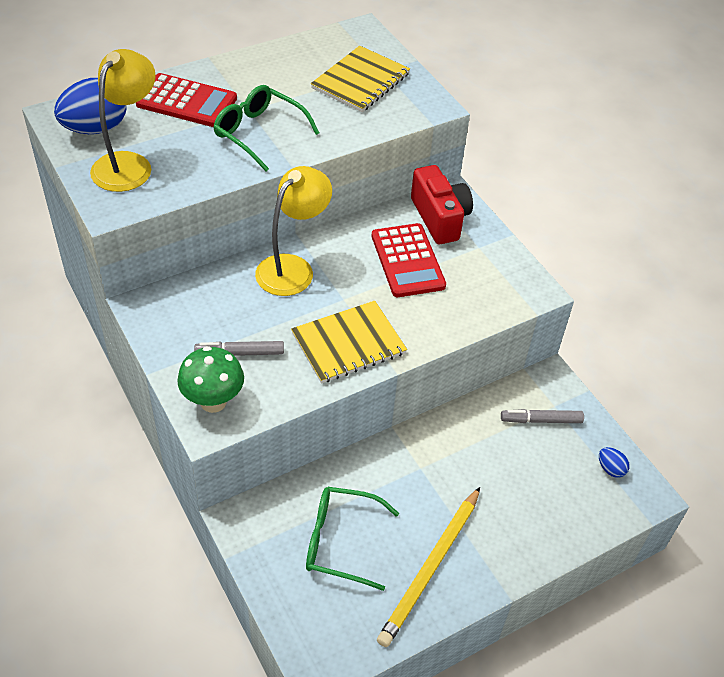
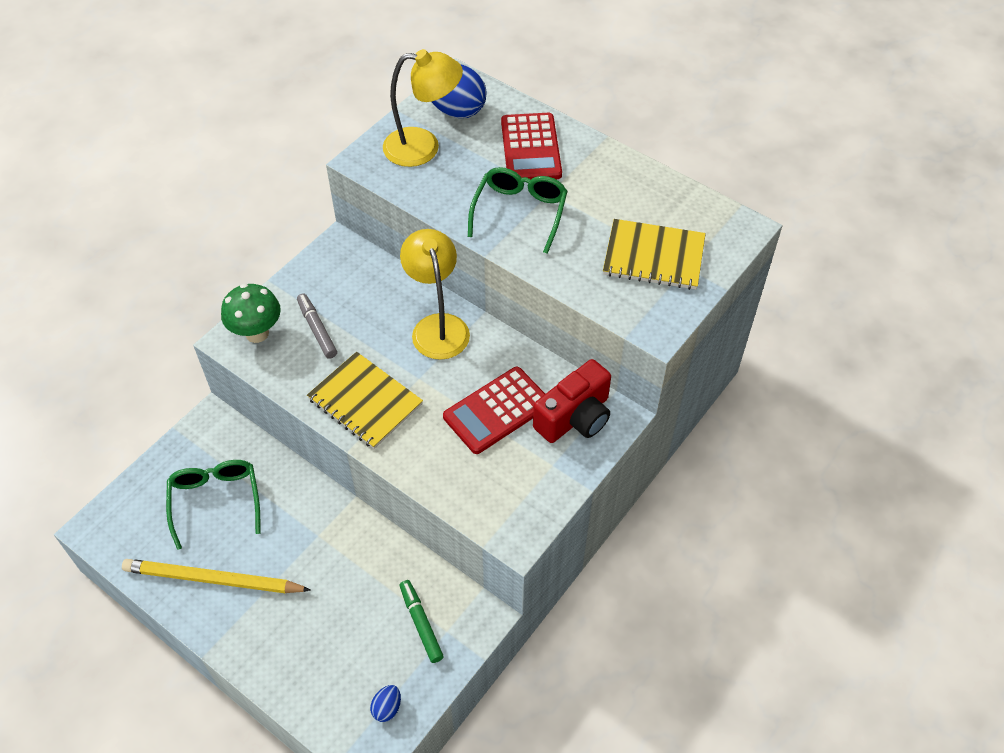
camera: 70 degrees right, 5 degrees up
yellow lamp [255,166,332,296] -> yellow lamp turned 120 degrees counterclockwise [400,229,470,360]
grey marker [501,409,584,423] -> green marker [400,580,444,663]

